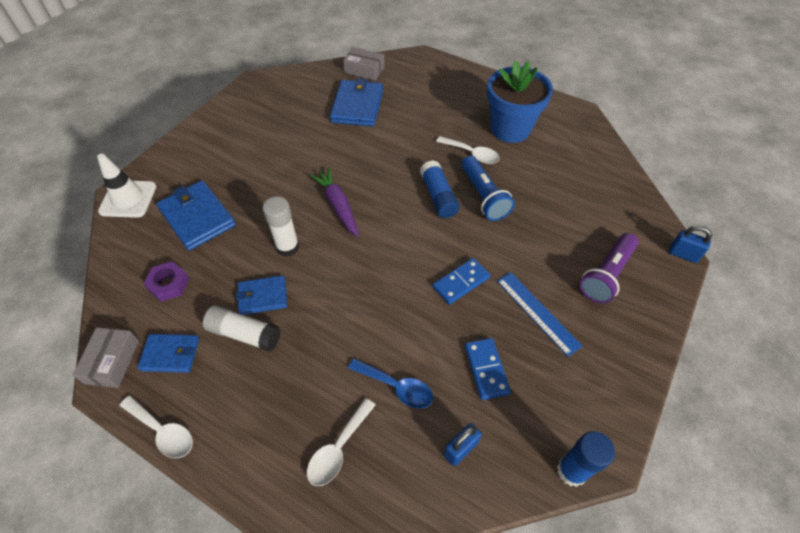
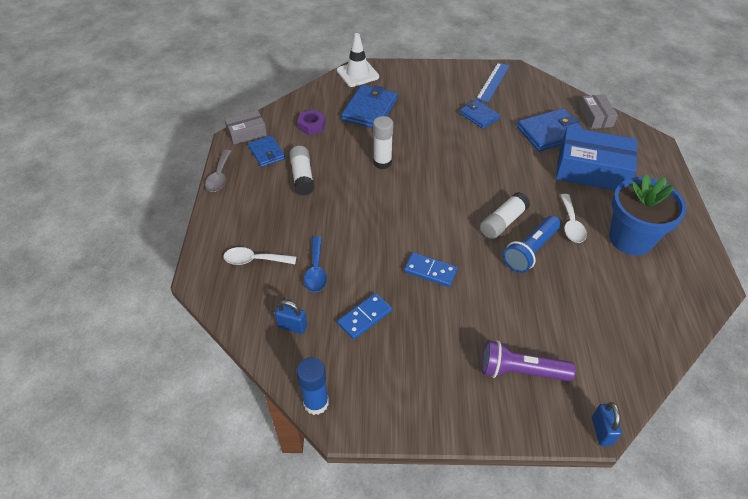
camera: 60 degrees right, 5 degrees down
white spoon [120,395,193,458] -> grey spoon [205,150,231,192]
blue wallet [236,275,287,315] -> blue wallet moved to [459,100,500,129]
purple carrot [310,167,359,237] -> none
blue glue stick [420,160,459,218] -> white glue stick [480,192,530,239]
blue ruler [497,272,582,357] -> blue ruler moved to [476,63,509,103]
none -> blue box [556,127,637,190]

